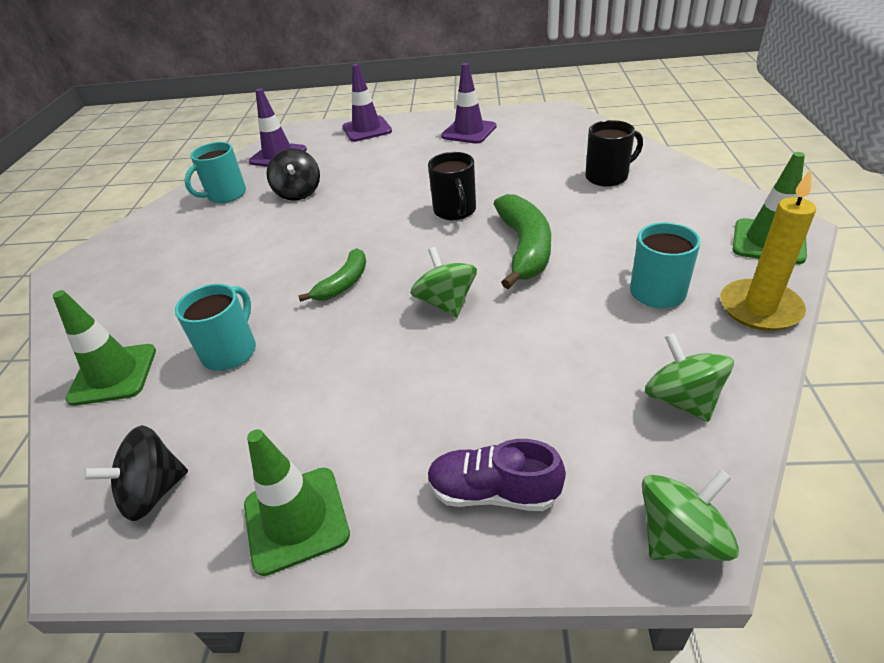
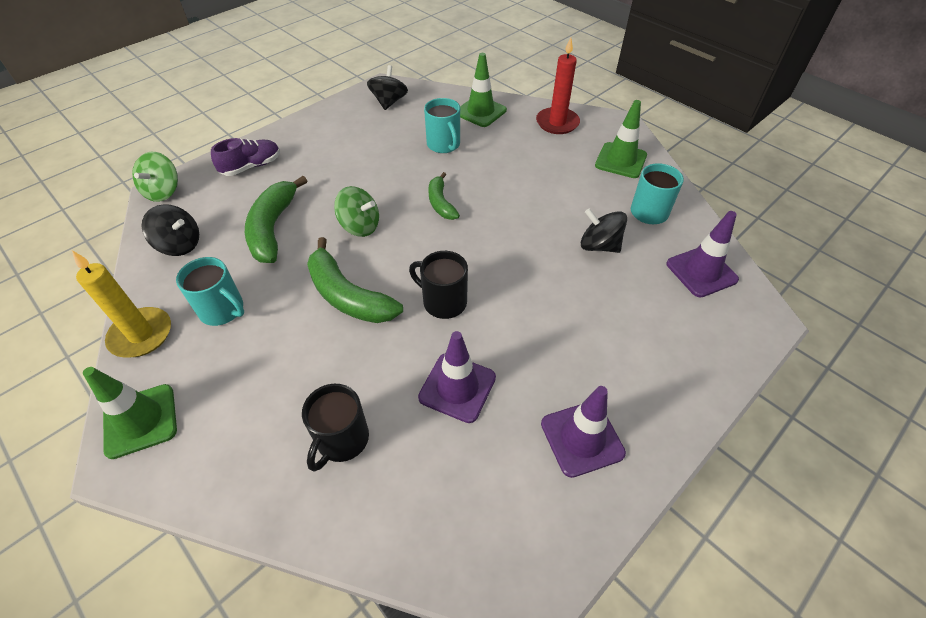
camera: 130 degrees right, 10 degrees up
green traffic cone [244,429,350,576] -> green traffic cone moved to [595,100,647,178]
purple traffic cone [342,64,392,142] -> purple traffic cone moved to [418,331,496,423]
green spinning top [645,333,734,422] -> black spinning top [141,204,199,256]
none -> green banana [245,176,307,263]
none -> red candle [536,38,580,134]

